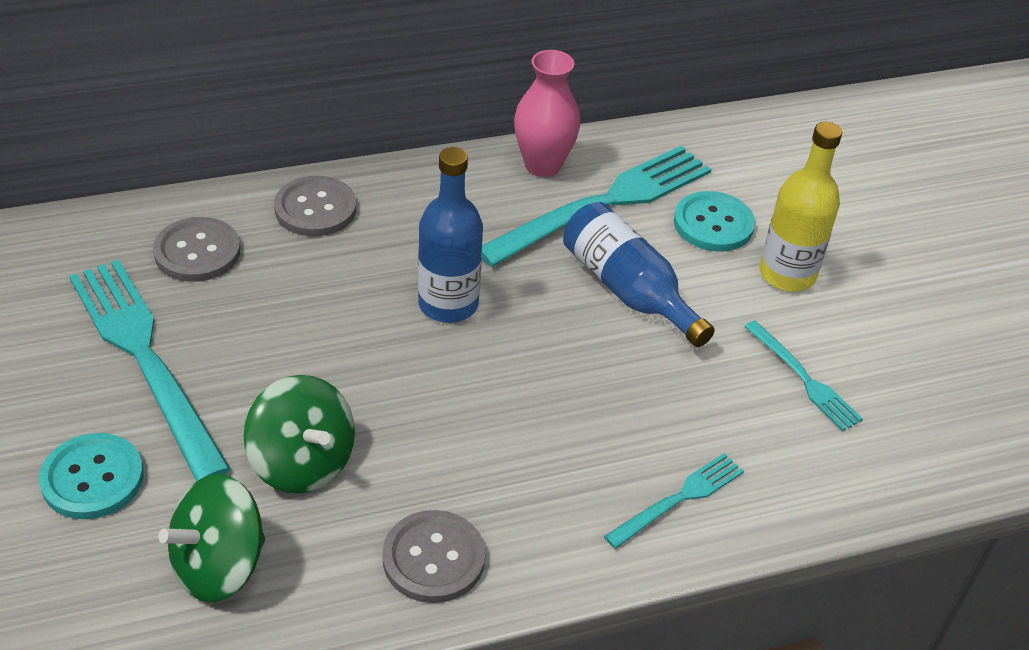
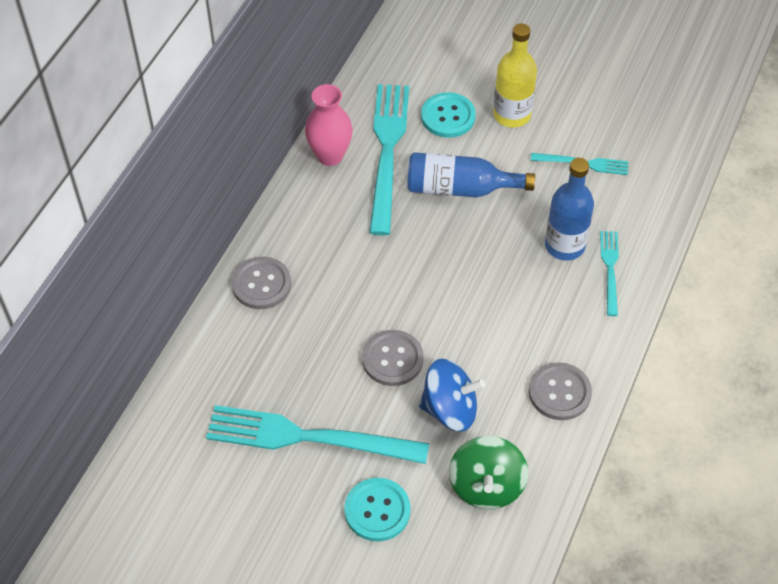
camera: 45 degrees left, 10 degrees up
grey button [153,217,240,282] -> grey button moved to [362,330,424,386]
green spinning top [243,375,355,494] -> blue spinning top [419,359,485,432]
blue bottle [418,147,483,323] -> blue bottle moved to [545,158,594,260]

